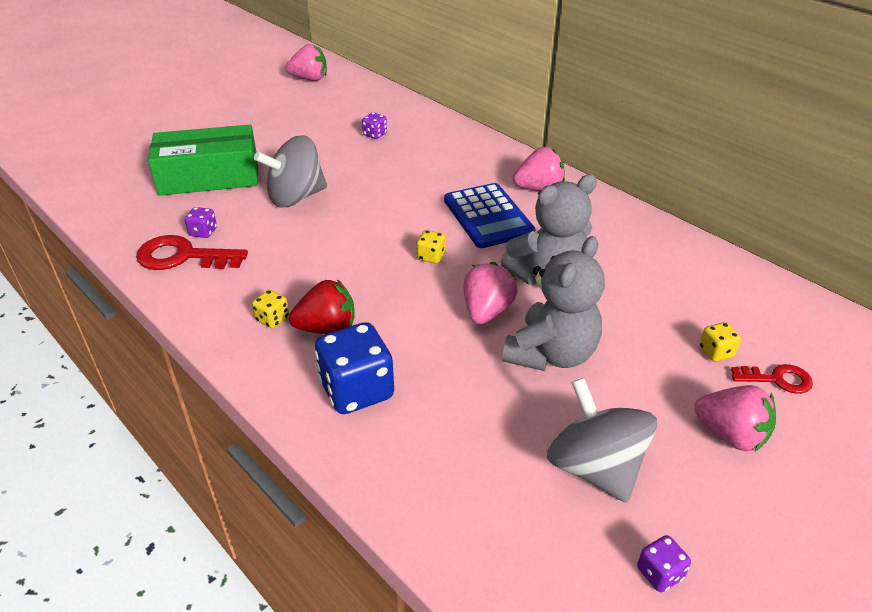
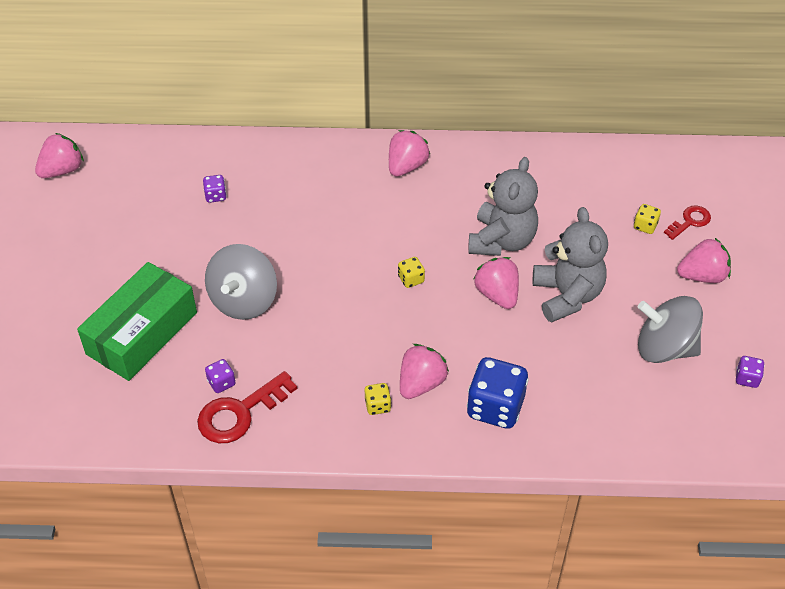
camera: 45 degrees left, 10 degrees up
red strawberry [289,279,355,334] -> pink strawberry [400,344,449,399]
blue calculator [444,183,536,248] -> none

